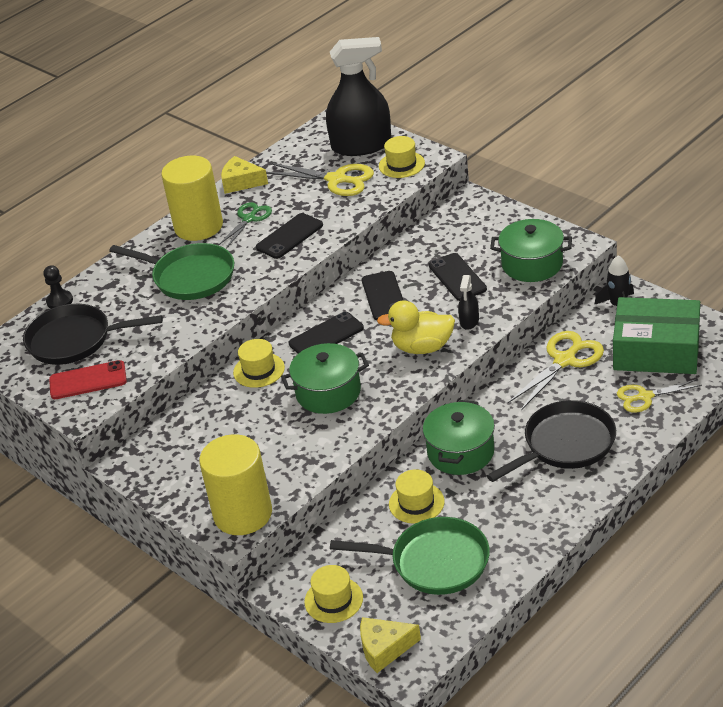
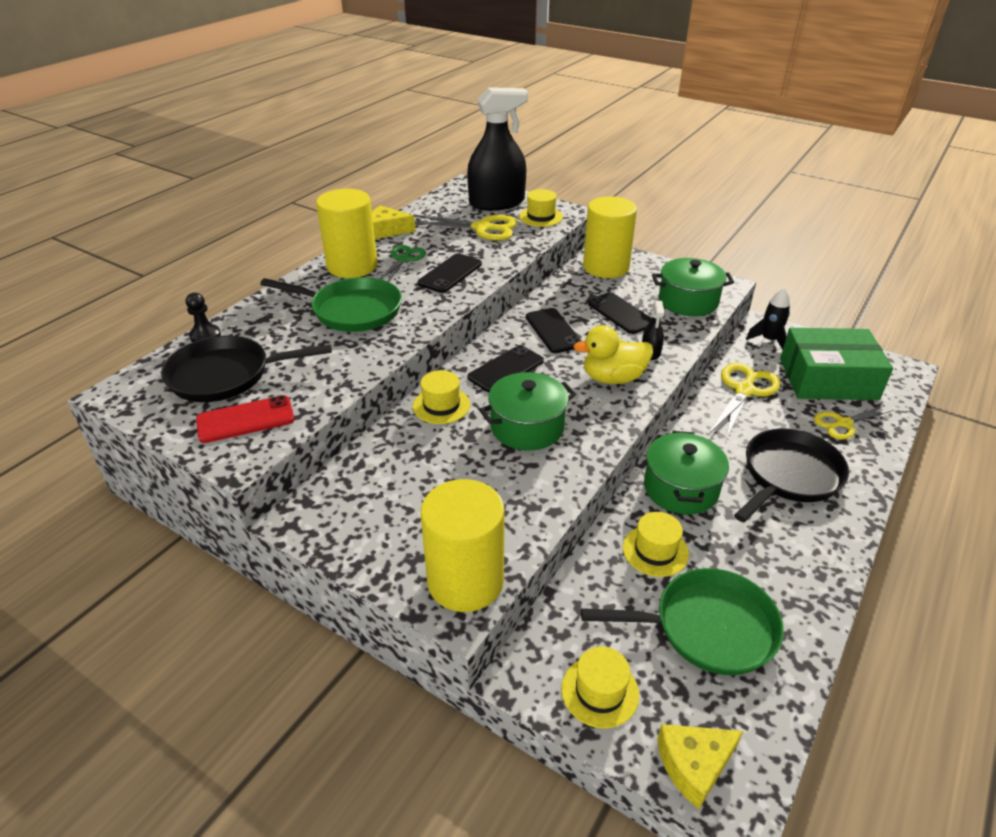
camera: 15 degrees left, 0 degrees up
none -> yellow cylinder [583,196,637,278]

